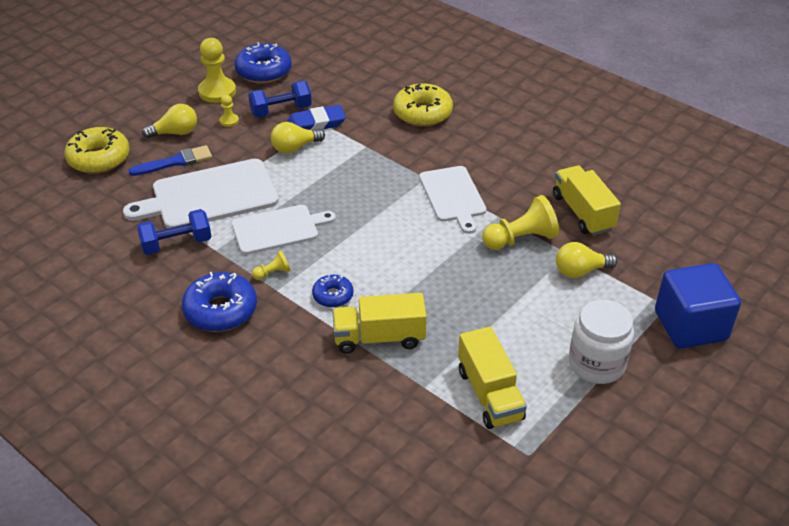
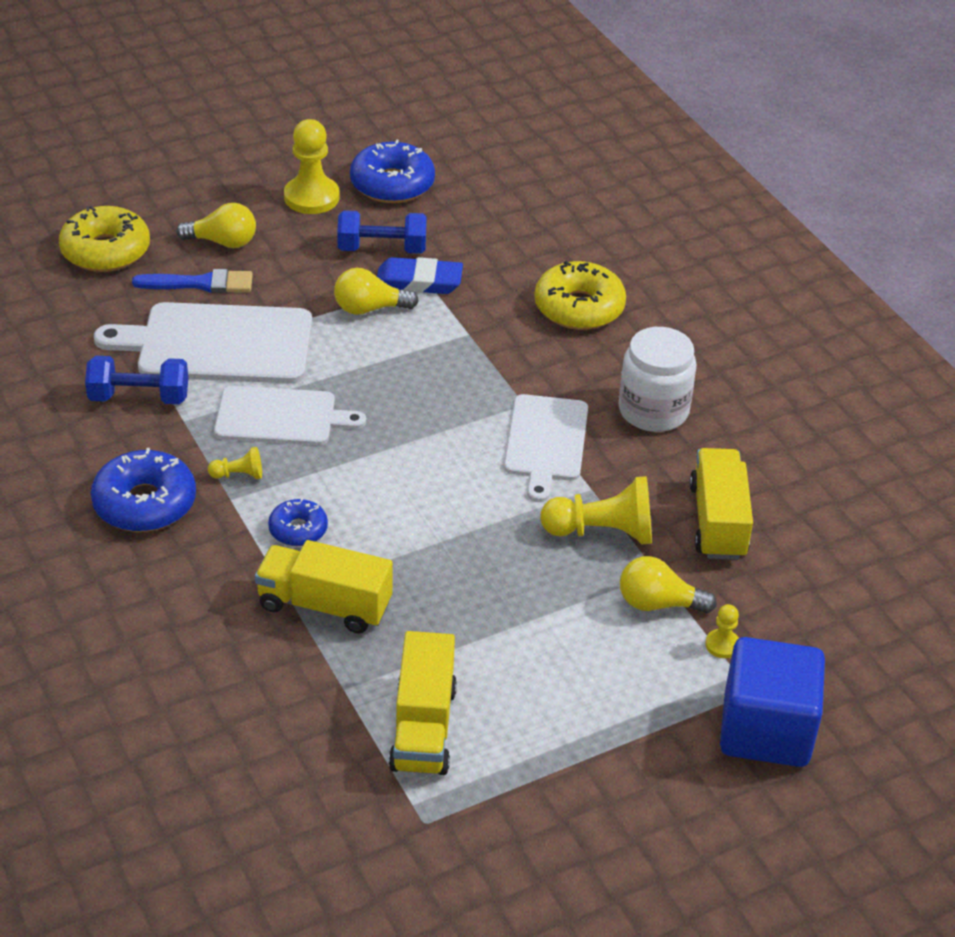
camera: 20 degrees right, 0 degrees up
yellow pawn [220,95,239,127] -> yellow pawn moved to [705,604,739,658]
white jar [569,300,634,384] -> white jar moved to [619,327,697,432]

